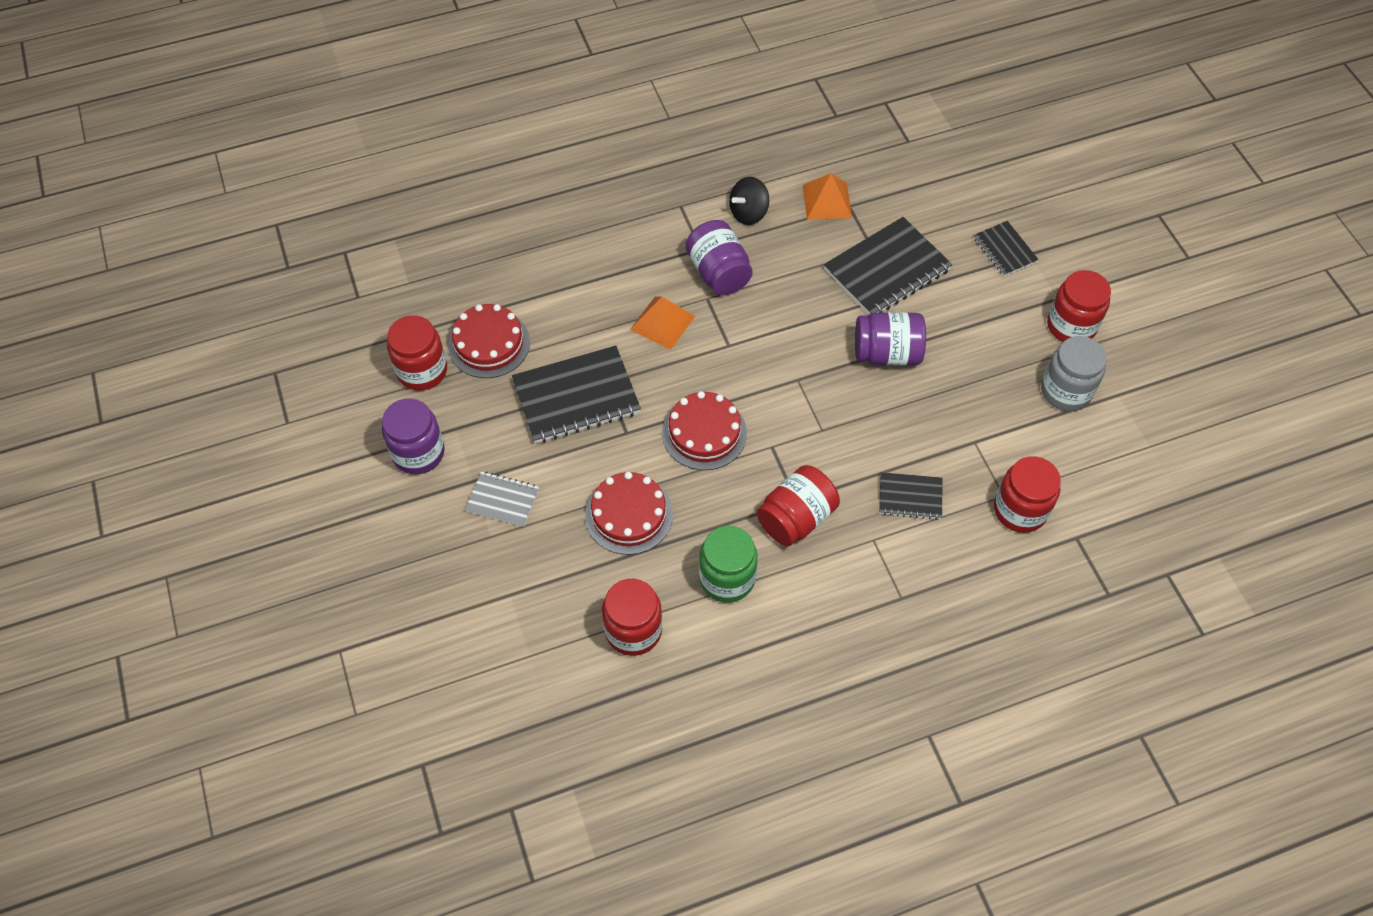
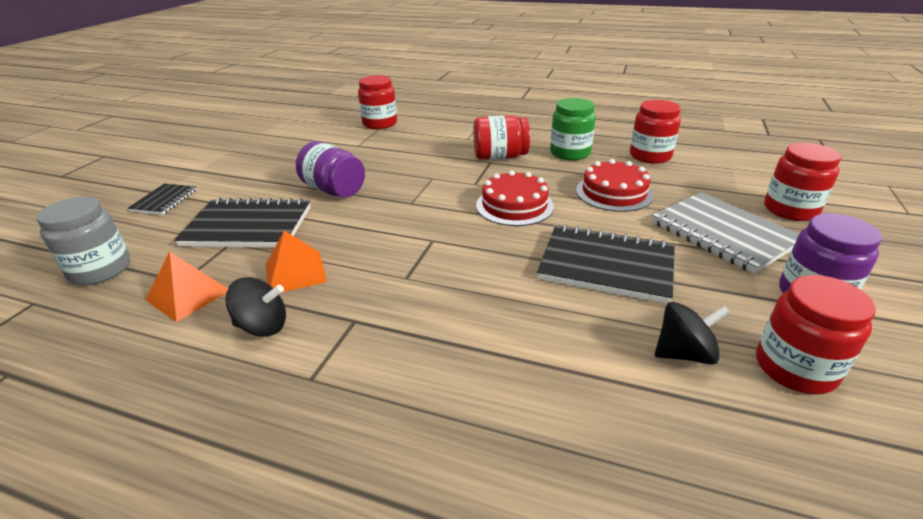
camera: 140 degrees left, 25 degrees down
red cake [448,304,530,378] -> black spinning top [655,302,731,365]
grey notebook [465,471,539,527] -> grey notebook [652,192,799,274], size x1.85
orange pyramid [630,296,695,350] -> orange pyramid moved to [266,230,327,292]
purple jar [685,220,753,295] -> none
black notebook [879,472,942,520] -> none
grey jar [1041,336,1107,411] -> grey jar moved to [36,197,130,285]
red jar [1047,270,1111,342] -> red jar moved to [764,143,841,221]

